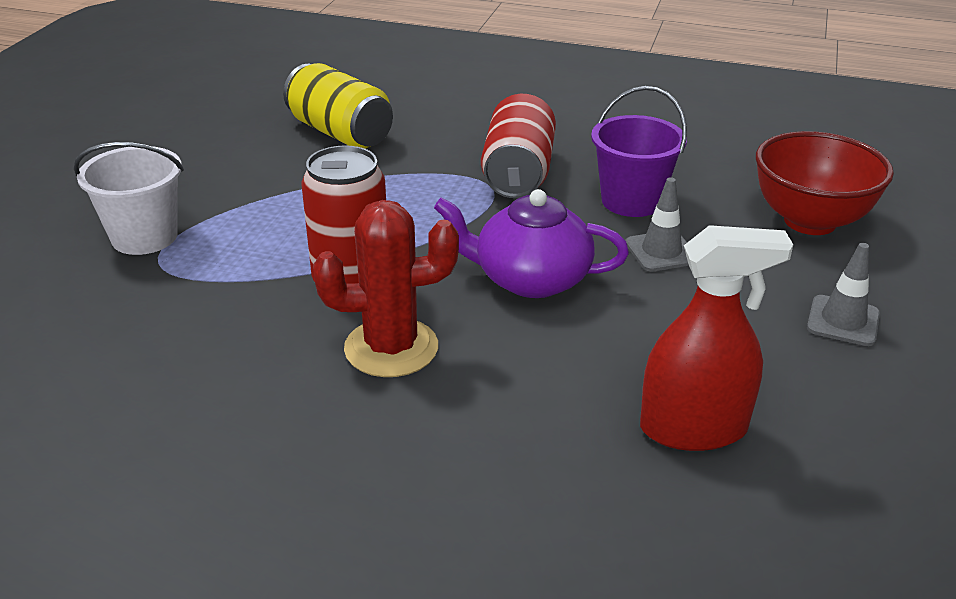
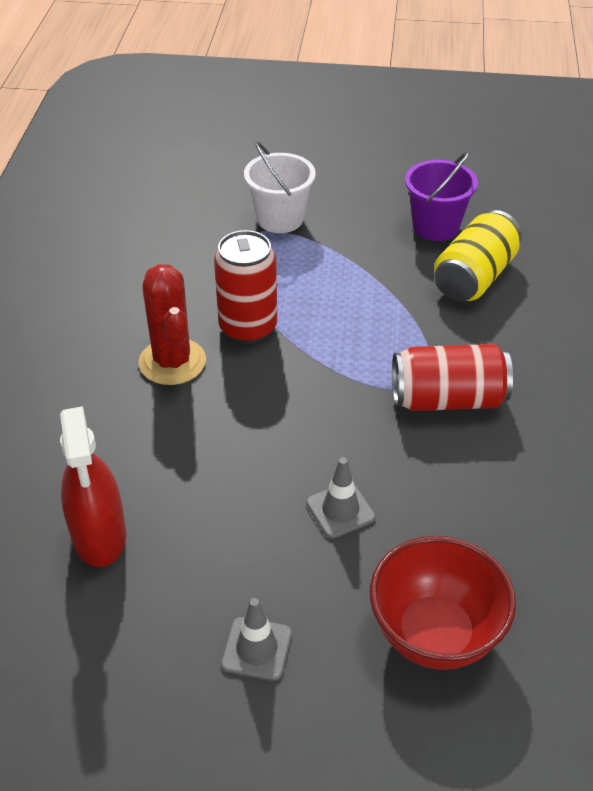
camera: 80 degrees right, 10 degrees up
purple teapot [434,189,629,298] -> none
purple bucket [591,86,687,217] -> purple bucket moved to [405,151,478,241]

